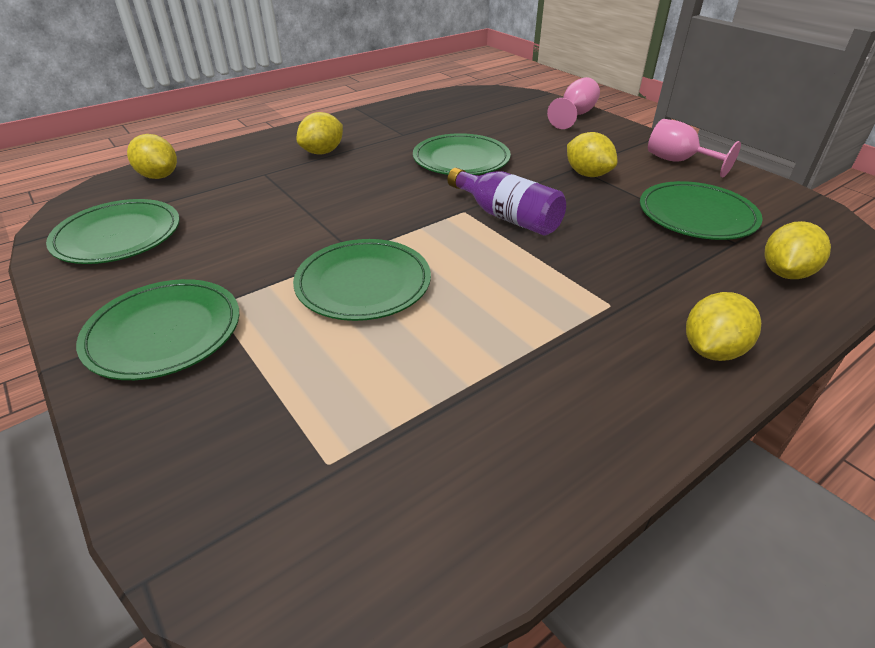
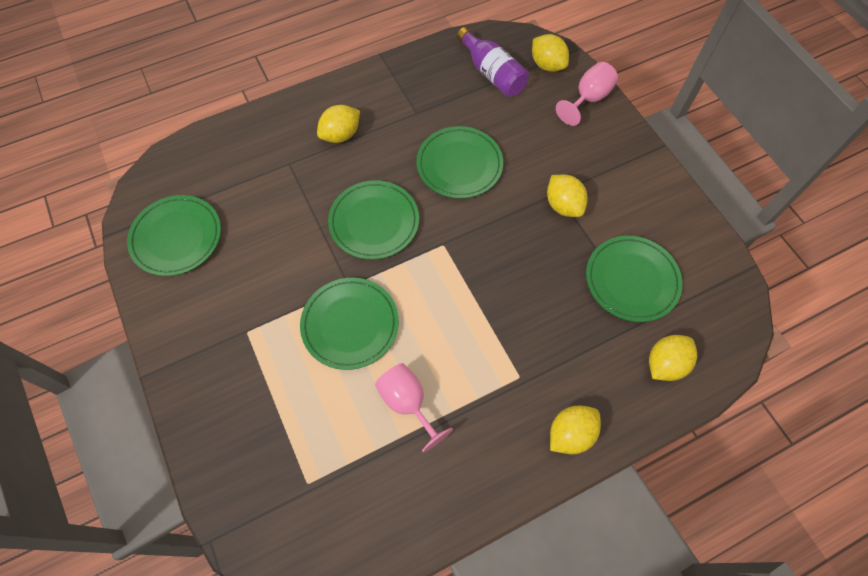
camera: 10 degrees right, 25 degrees up
green plate [76,279,239,380] -> green plate moved to [328,180,419,260]
yellow lemon [127,134,177,179] -> yellow lemon moved to [532,34,569,72]
purple bottle [447,168,566,236] -> purple bottle moved to [457,27,529,97]
pink goblet [648,119,741,177] -> pink goblet moved to [375,363,453,453]

